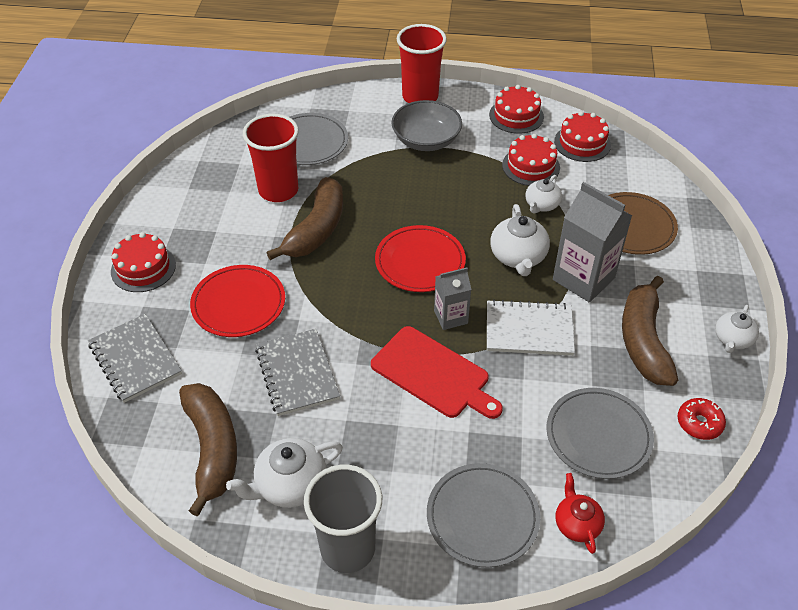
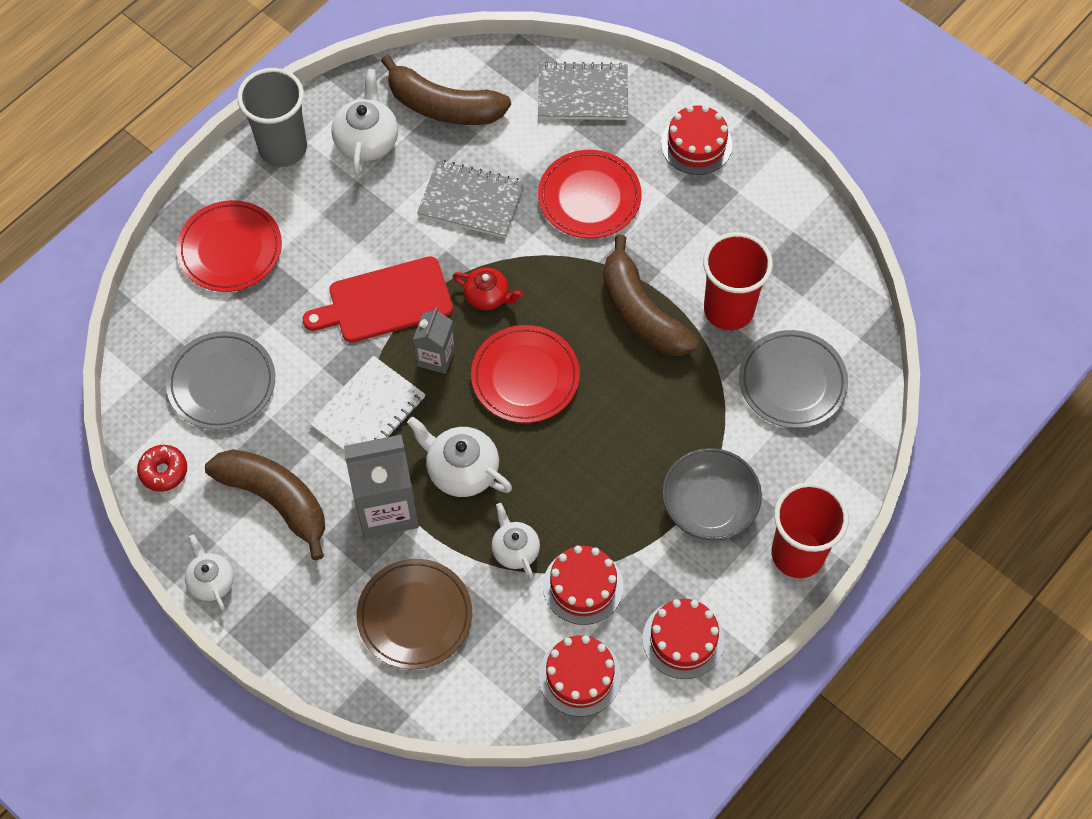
camera: 125 degrees right, 15 degrees up
grey plate [427,463,540,568] -> red plate [176,200,282,292]
red teapot [556,473,605,554] -> red teapot moved to [453,267,523,310]

